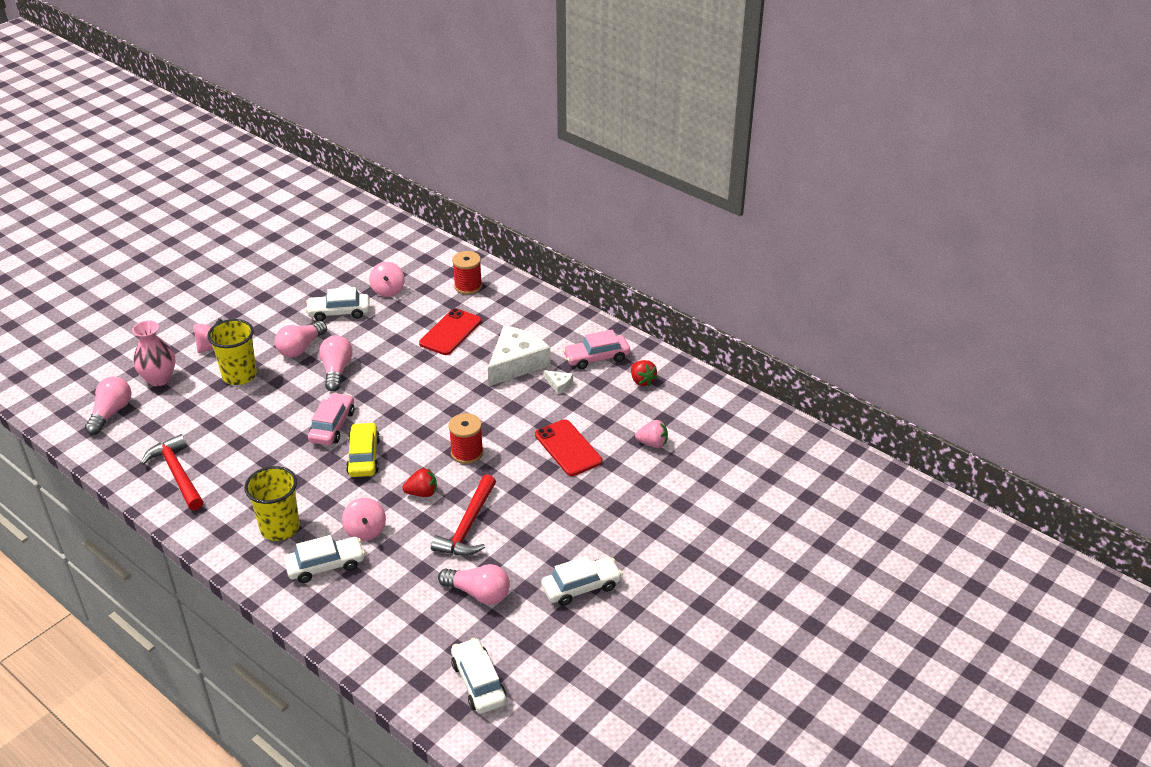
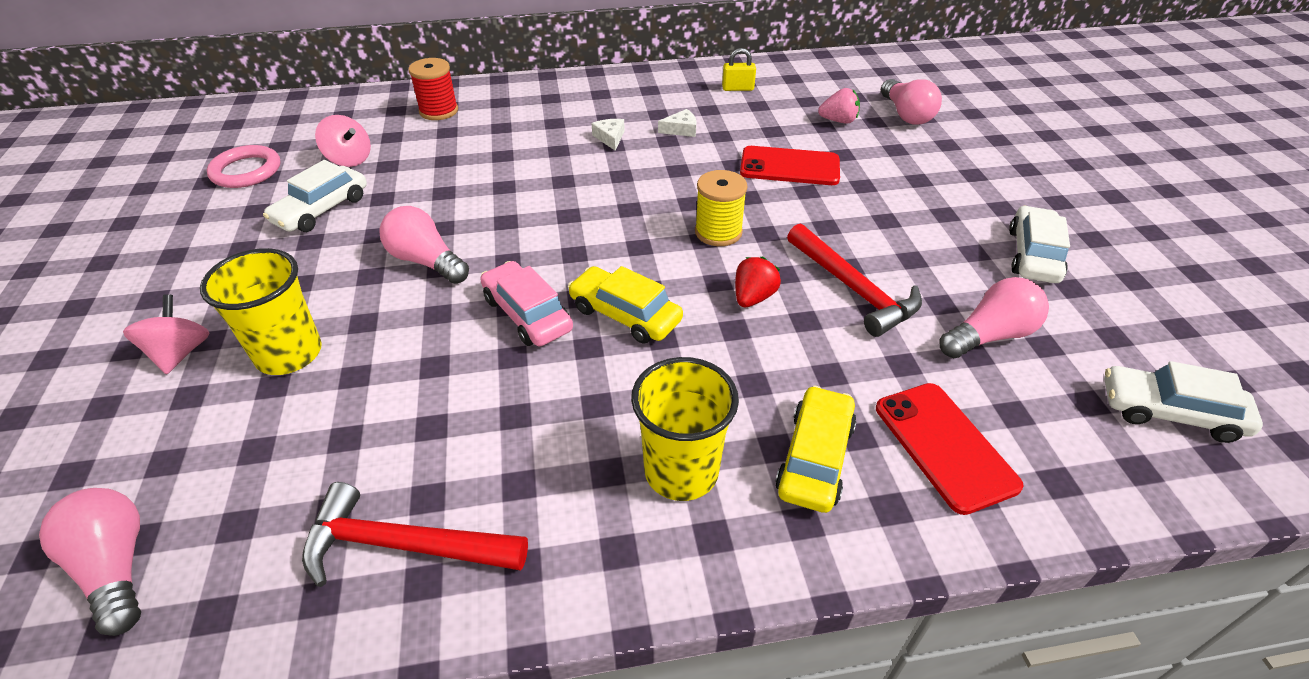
camera: 50 degrees left, 5 degrees up
pink vase [132,320,176,386] -> none
pink light bulb [275,321,327,357] -> pink light bulb moved to [881,79,942,125]
white car [284,535,365,583] -> yellow car [775,385,857,513]
pink spinning top [342,498,386,541] -> none
red phone [419,308,482,355] -> red phone moved to [876,383,1023,515]
red spool [448,413,483,464] -> yellow spool [695,170,747,246]
white cheese [488,326,551,386] -> white cheese [591,119,625,151], size x0.42
pink car [563,330,630,369] -> none
red strawberry [631,360,657,386] -> yellow padlock [722,48,756,91]
pink strawberry [635,420,668,448] -> pink strawberry turned 45 degrees clockwise [818,88,860,124]
none -> pink ring [207,145,280,188]

